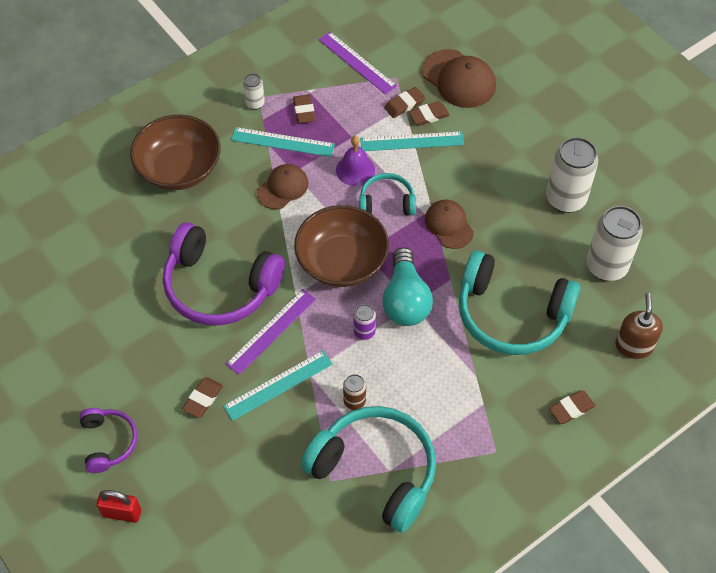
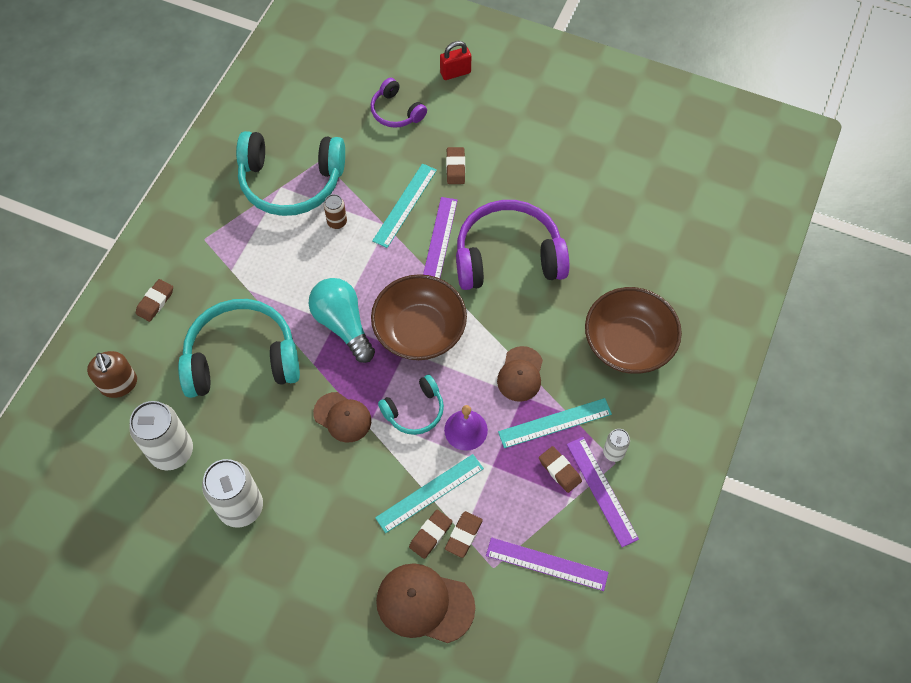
camera: 150 degrees right, 5 degrees up
purple headphones [80,408,137,473] -> purple headphones moved to [371,78,427,128]
purple can [354,304,376,340] -> none
none -> purple ruler [567,437,639,547]

